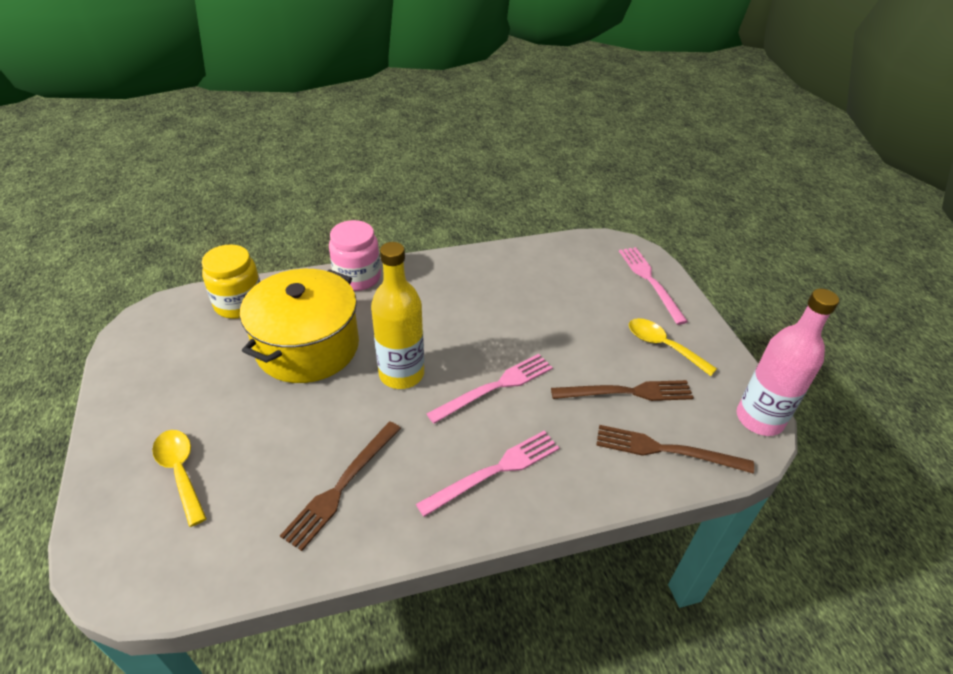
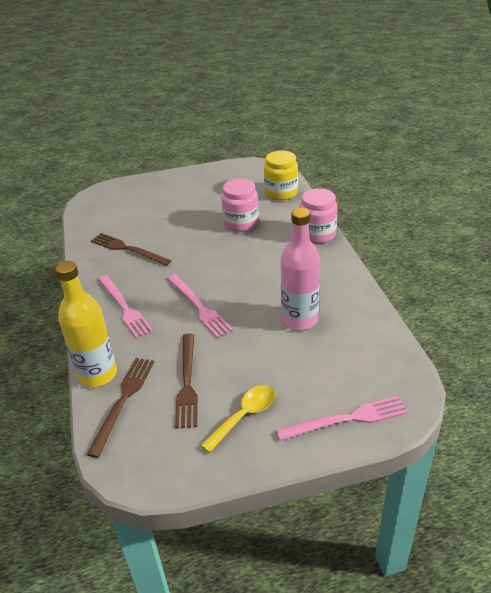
camera: 95 degrees right, 5 degrees down
yellow spoon [152,430,207,527] -> none
yellow pot [240,269,359,383] -> pink jar [221,179,259,232]
yellow bottle [371,242,424,389] -> yellow bottle moved to [56,261,117,387]
pink bottle [737,289,839,436] -> pink bottle moved to [281,208,320,330]

